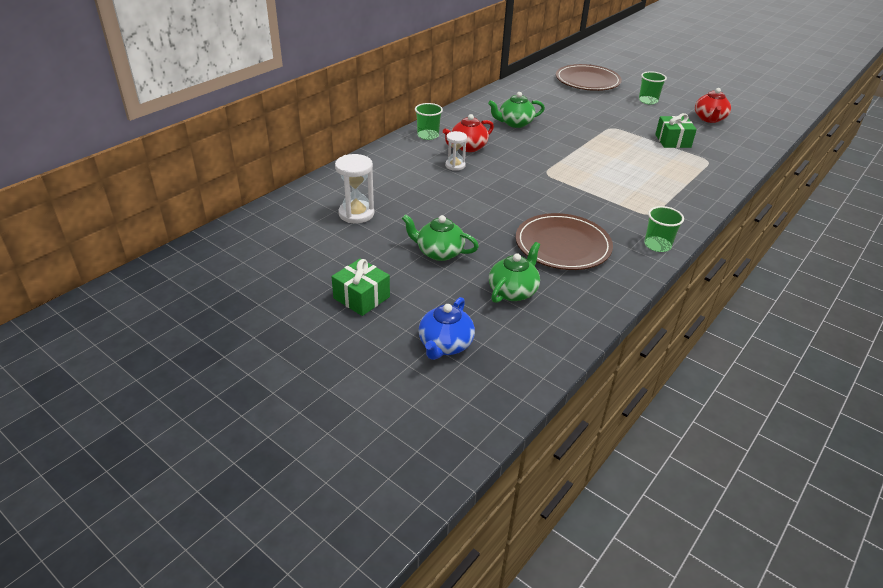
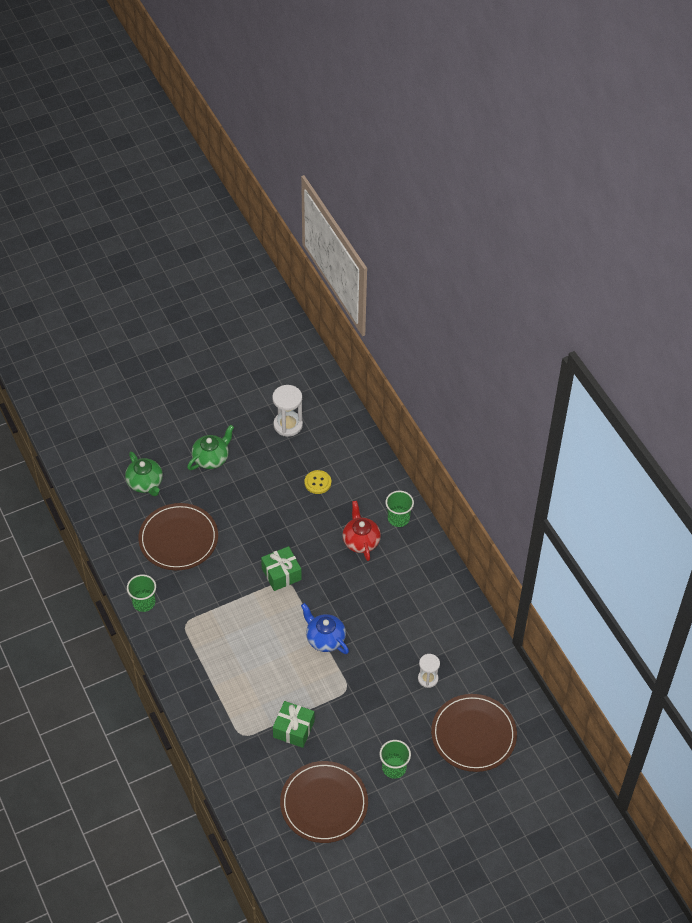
camera: 115 degrees right, 15 degrees up
green gift [332,258,390,316] -> green gift moved to [261,546,302,591]
blue teapot [418,297,475,360] -> blue teapot moved to [301,603,349,654]
white hourglass [445,131,467,171] -> white hourglass moved to [418,654,440,688]
green teapot [488,92,545,128] -> none
red teapot [695,88,731,123] -> brown plate [280,761,368,843]
none -> yellow button [304,470,331,494]

